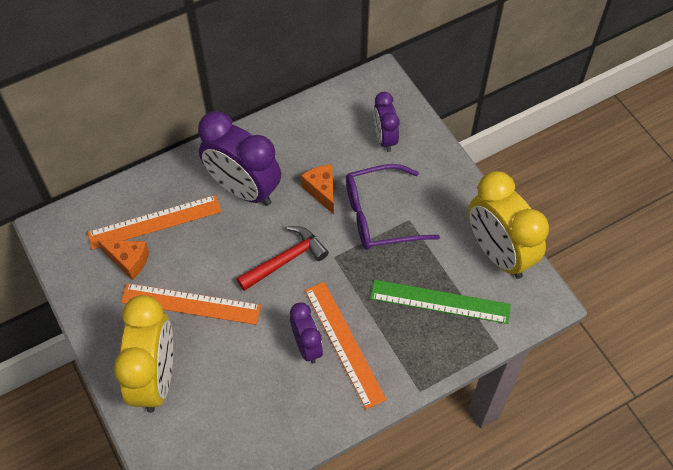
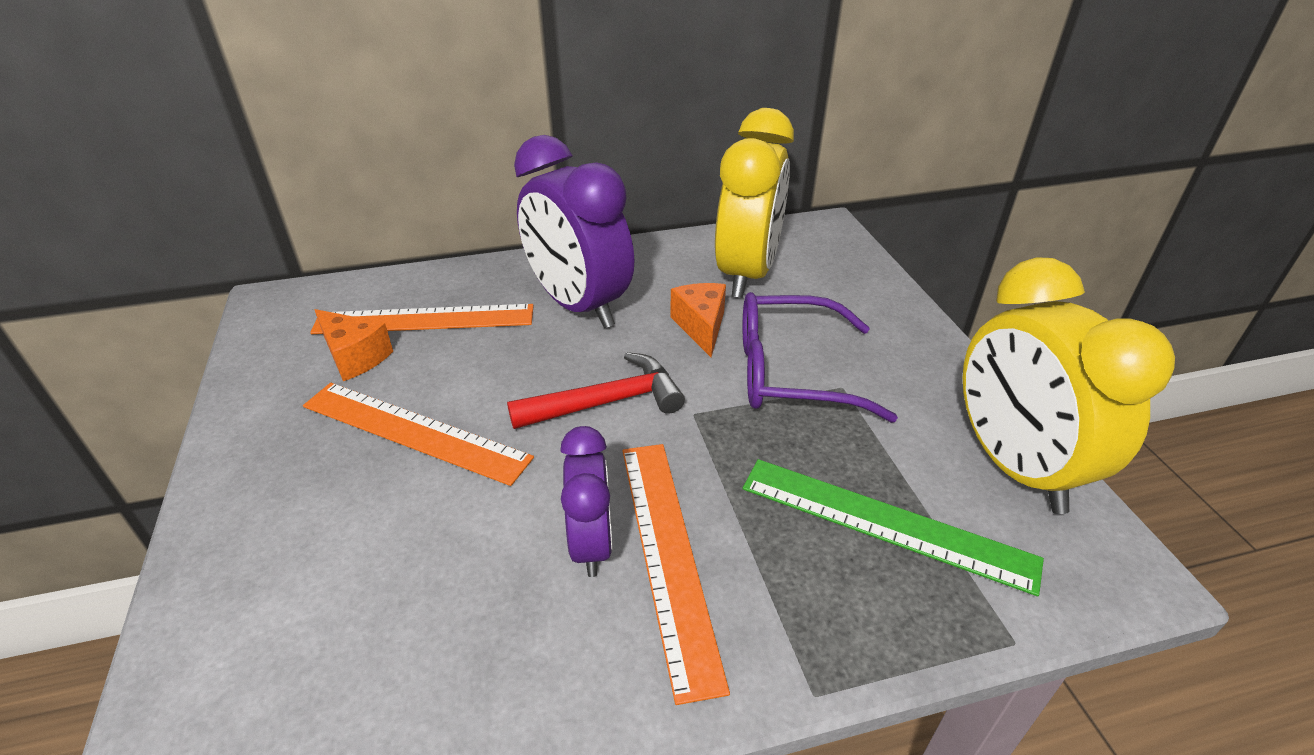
camera: 15 degrees right, 20 degrees down
yellow clock [114,295,173,413] -> yellow clock moved to [715,108,794,298]
purple clock [373,92,400,152] -> none

